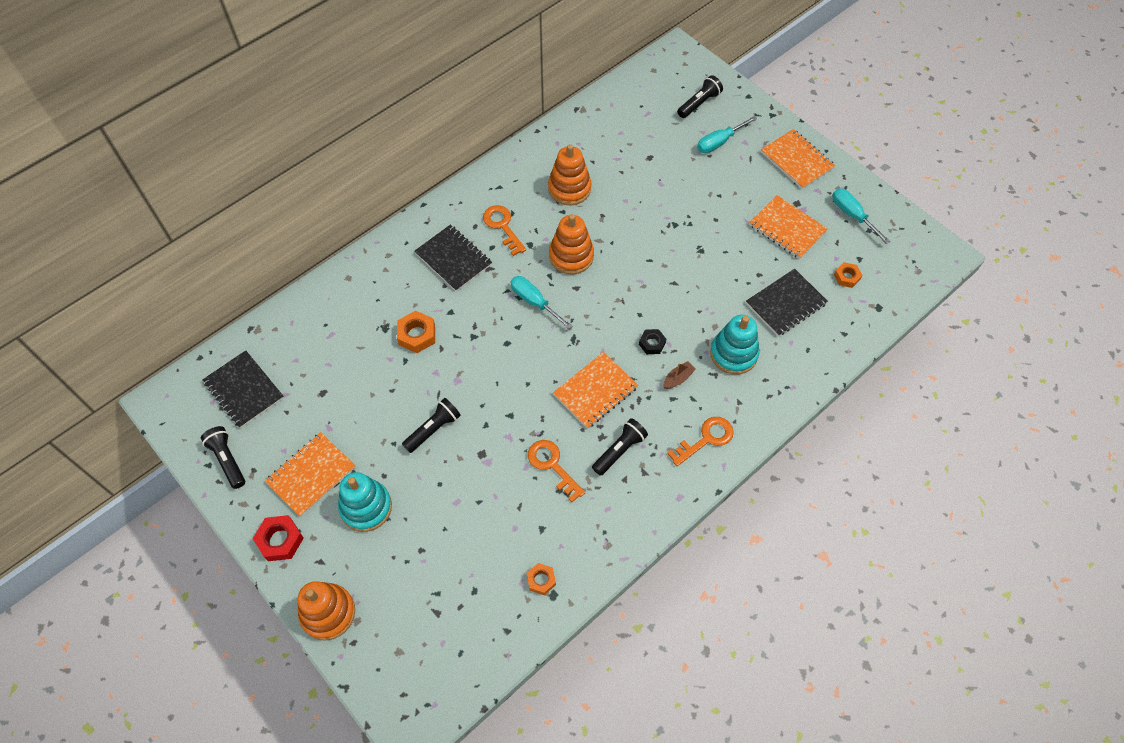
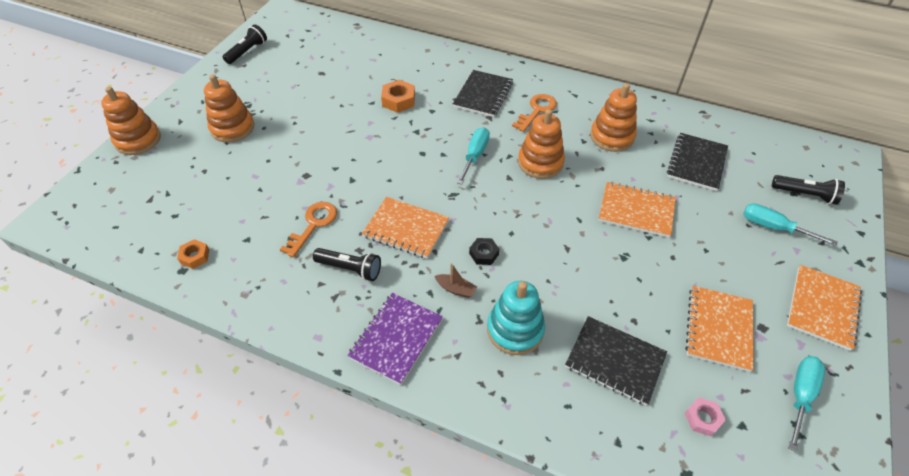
camera: 65 degrees right, 10 degrees down
black notebook [202,351,284,428] -> black notebook moved to [667,133,728,191]
red nut [253,515,304,561] -> none
orange notebook [265,432,356,517] -> orange notebook moved to [598,182,676,238]
turquoise stacking toy [338,472,392,532] -> orange stacking toy [204,74,254,143]
black flashlight [402,398,461,453] -> none
orange key [667,417,734,466] -> purple notebook [347,293,443,385]
orange nut [834,262,862,288] -> pink nut [684,397,726,436]

